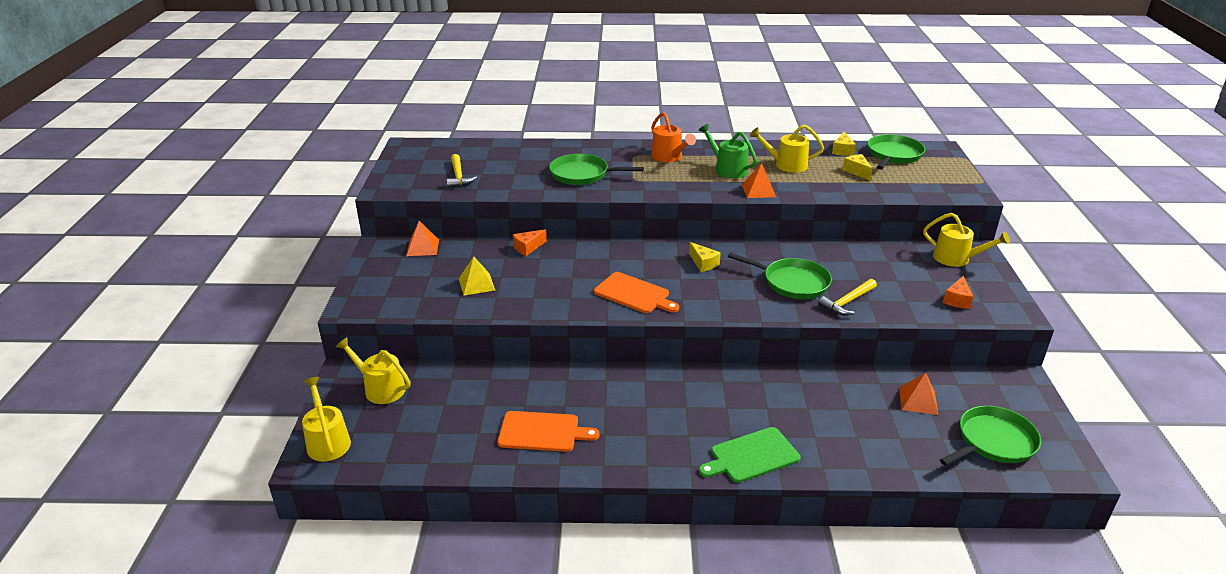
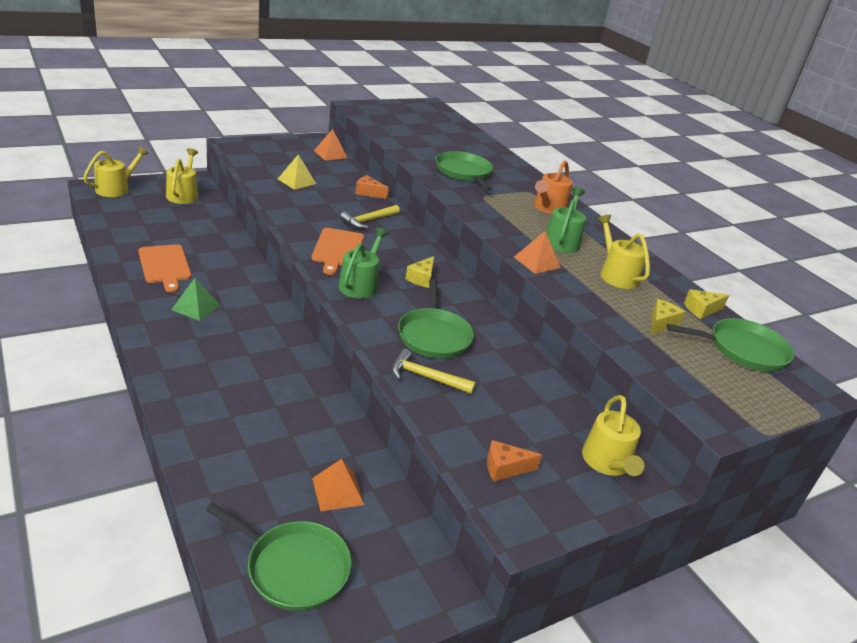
camera: 55 degrees right, 0 degrees up
yellow hammer [446,154,477,188] -> yellow hammer moved to [340,205,400,229]
green cutting board [699,427,800,483] -> none
none -> green pyramid [171,278,220,321]
none -> green watering can [338,227,389,299]

